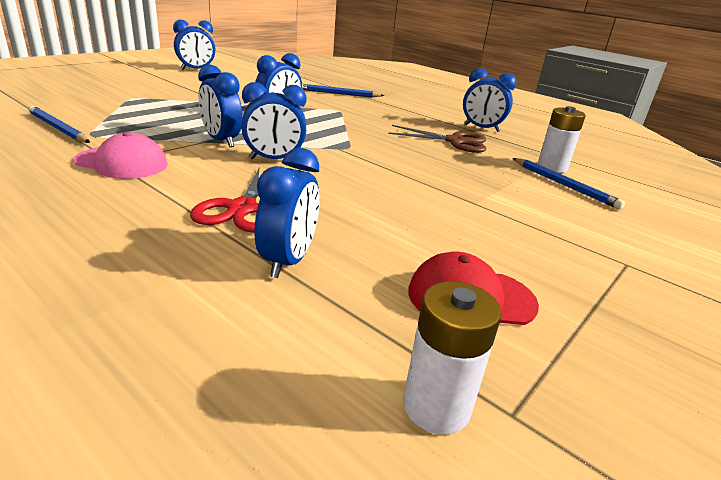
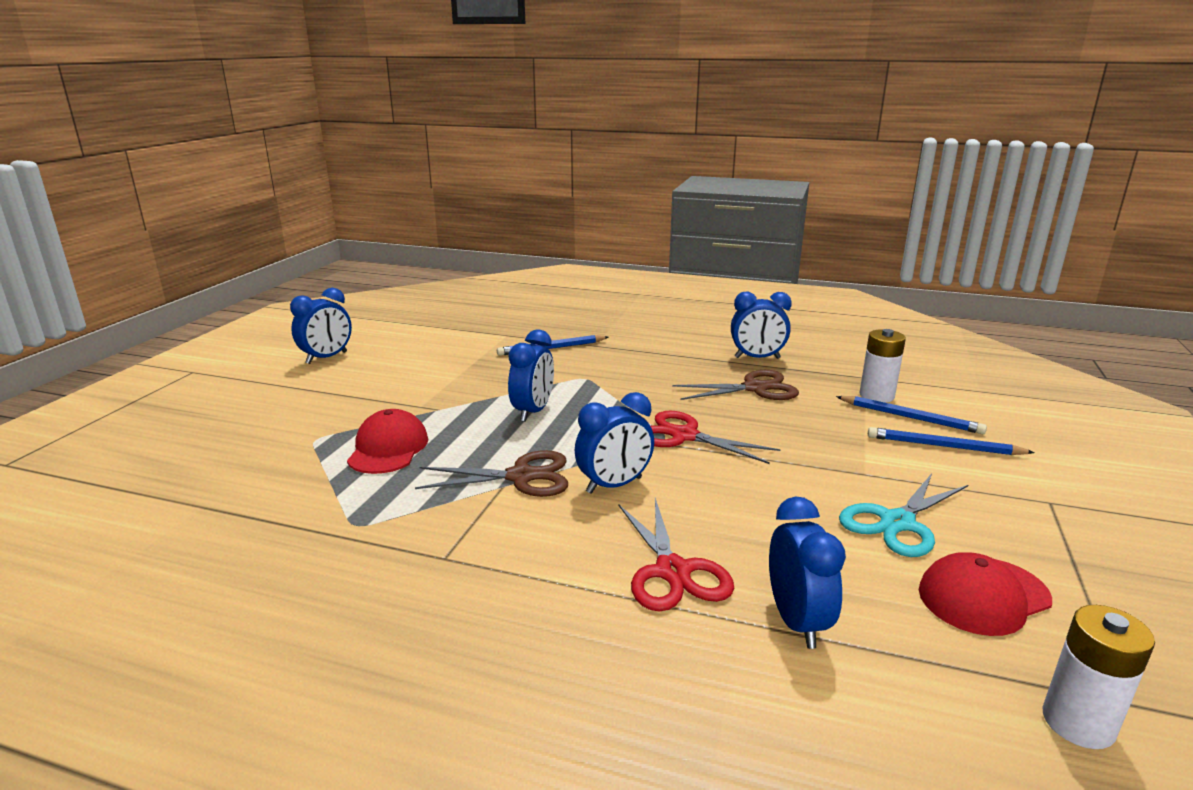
camera: 20 degrees left, 5 degrees down
blue pencil [28,106,90,143] -> blue pencil moved to [868,427,1035,455]
pink cap [73,132,167,179] -> none
blue clock [198,65,243,147] -> brown scissors [415,450,568,497]
none -> red cap [347,409,429,474]
none -> red scissors [651,411,781,464]
none -> turquoise scissors [839,473,968,557]

